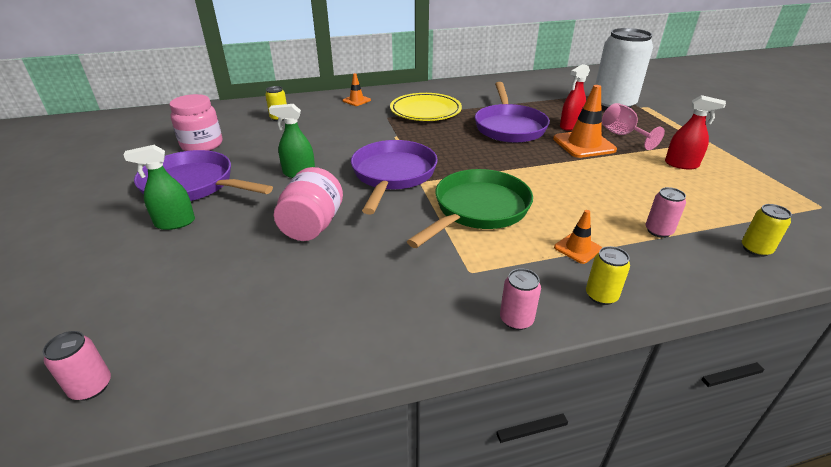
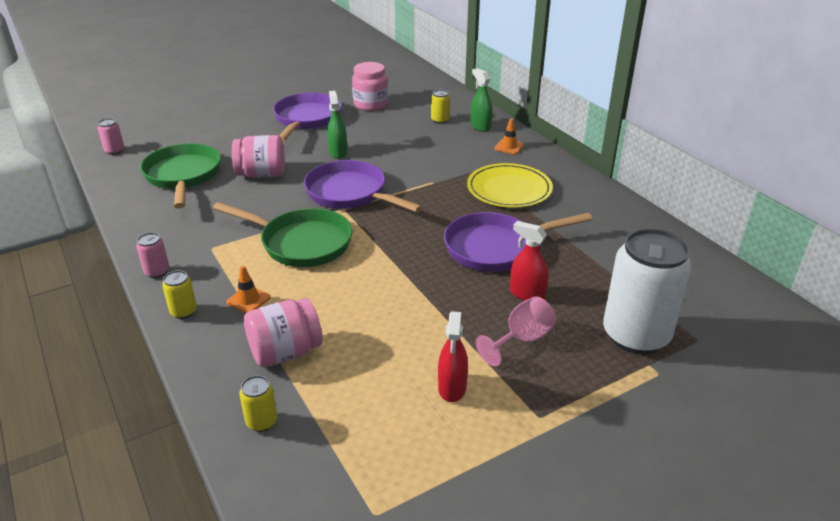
camera: 75 degrees right, 0 degrees up
green spray bottle [124,145,195,230] -> green spray bottle moved to [470,68,493,132]
purple pan [351,140,438,215] -> purple pan turned 135 degrees counterclockwise [304,160,422,212]
orange traffic cone [553,85,617,158] -> none
pink can [646,187,686,238] -> pink jar [244,298,323,367]
none -> green pan [140,143,221,208]

